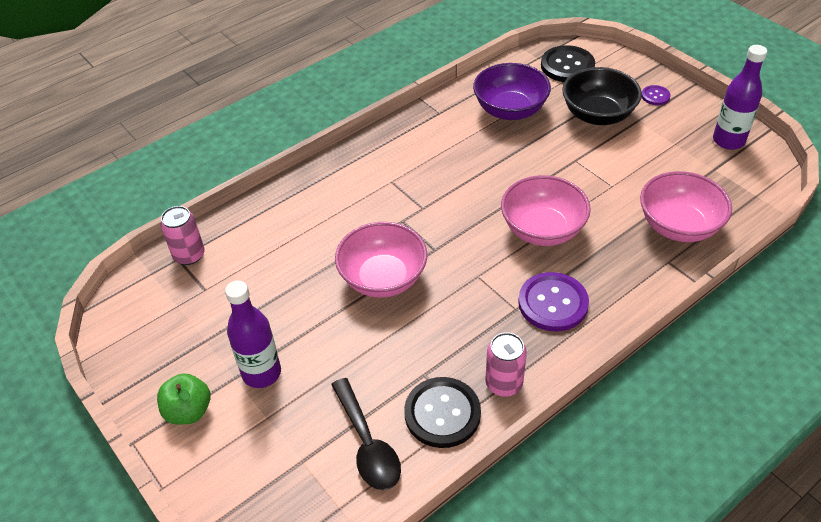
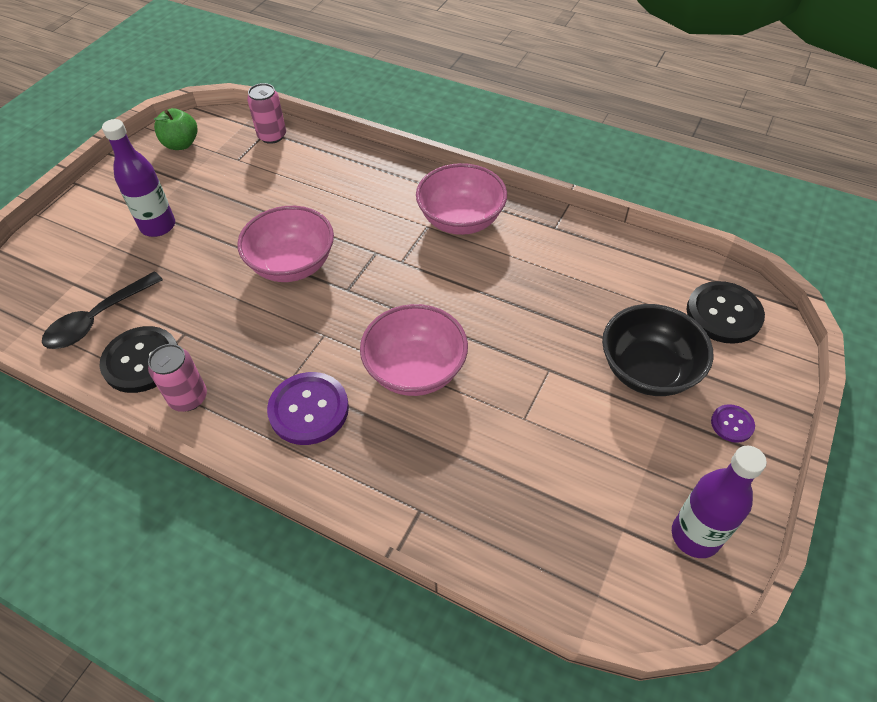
camera: 65 degrees right, 5 degrees up
green apple [157,373,211,425] -> green apple moved to [154,108,198,150]
purple bowl [473,63,551,120] -> none
pink bowl [640,171,732,242] -> pink bowl moved to [416,163,507,235]

